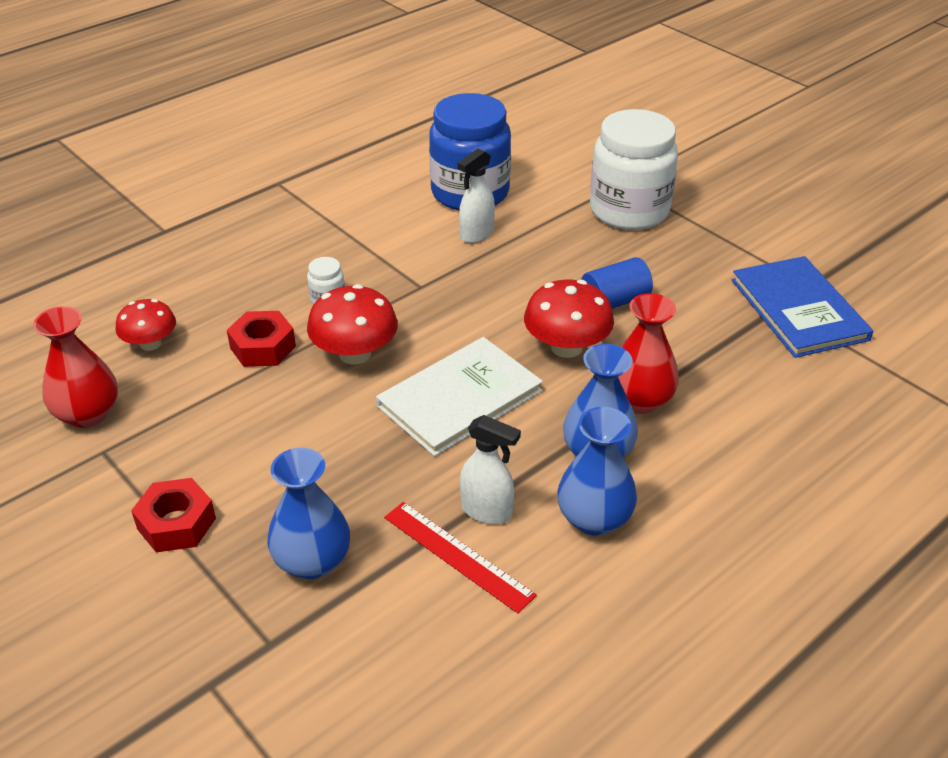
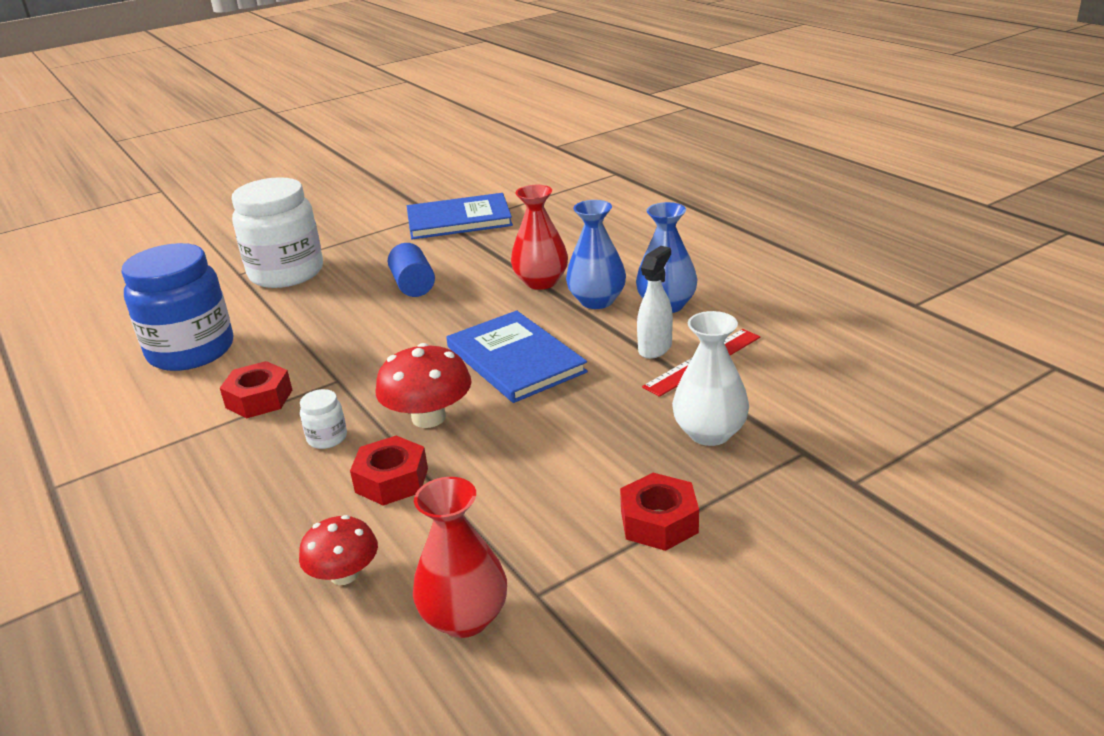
camera: 80 degrees left, 10 degrees down
blue vase [267,448,350,579] -> white vase [672,311,749,446]
white book [376,337,543,456] -> blue book [446,311,588,403]
white spray bottle [458,148,495,243] -> none
red mushroom [524,280,614,358] -> none
none -> red nut [220,361,292,418]

